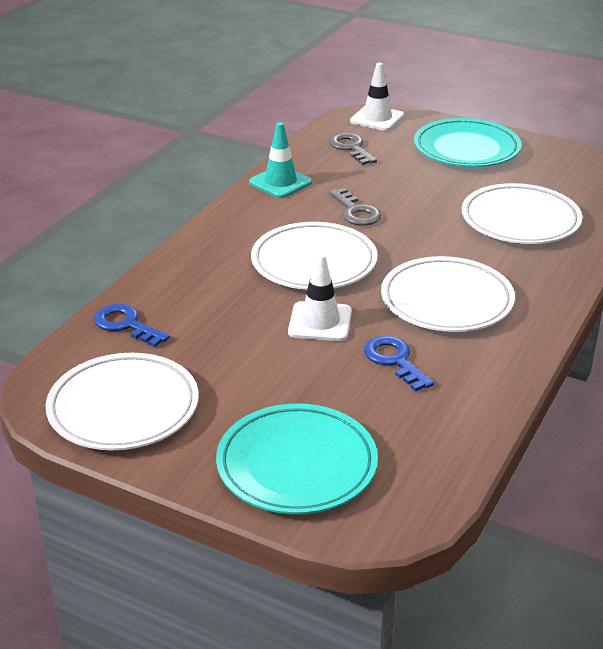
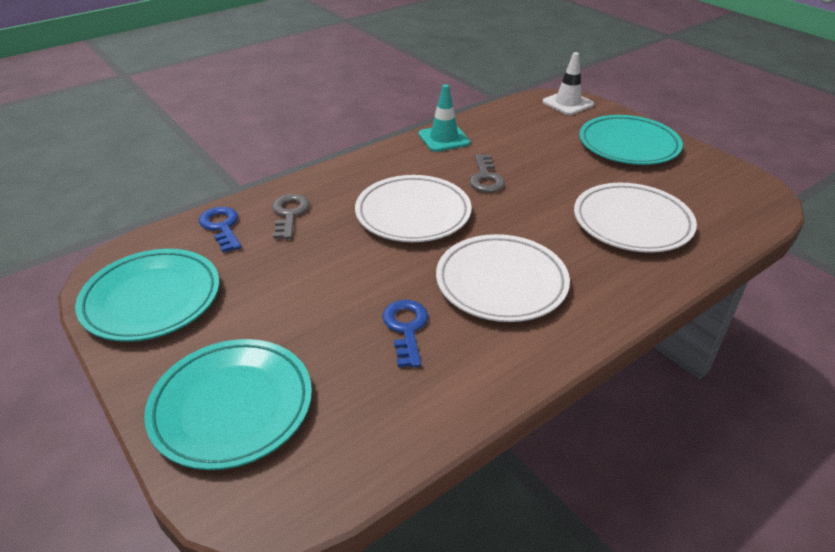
camera: 25 degrees right, 5 degrees up
white plate [45,353,199,450] -> turquoise plate [75,249,219,342]
white traffic cone [288,254,352,341] -> none
grey key [329,133,377,165] -> grey key moved to [272,194,310,239]

